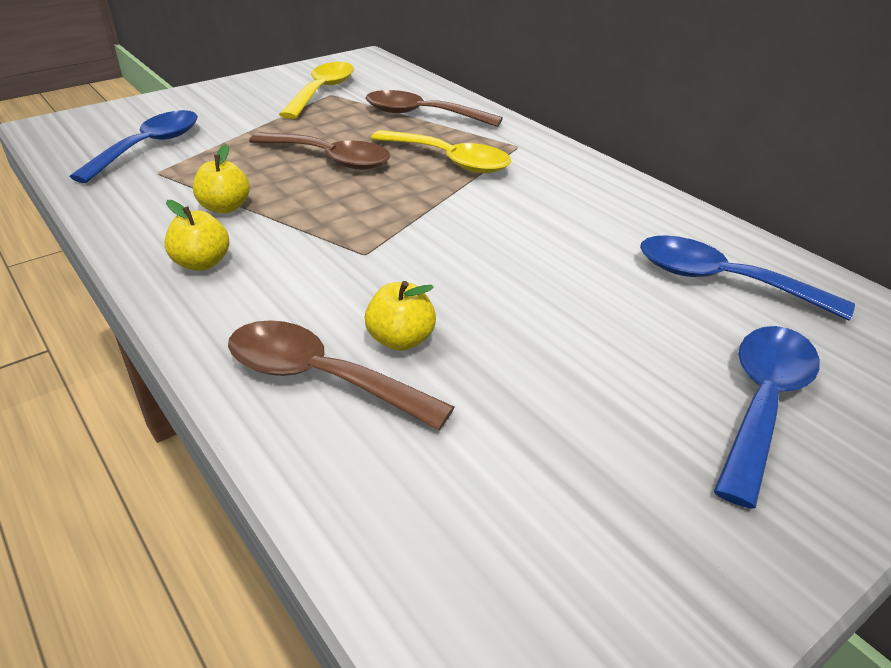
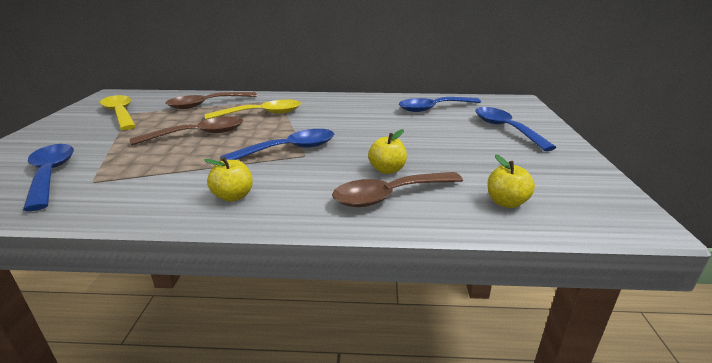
camera: 50 degrees left, 10 degrees down
yellow apple [193,144,250,213] -> yellow apple moved to [487,154,535,208]
none -> blue spoon [220,129,334,160]

